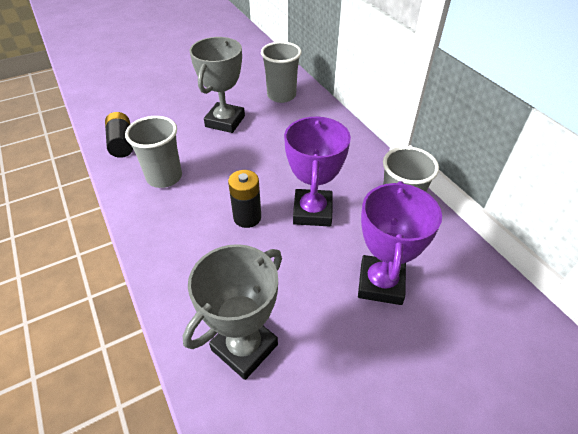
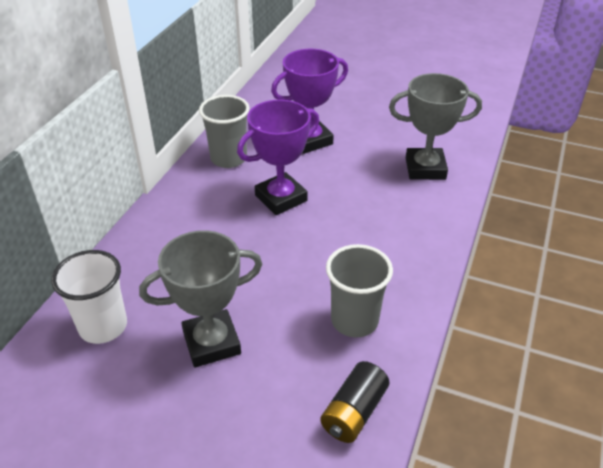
camera: 130 degrees left, 5 degrees down
black battery [228,170,261,228] -> none
grey cup [261,42,302,103] -> white cup [51,250,127,344]

